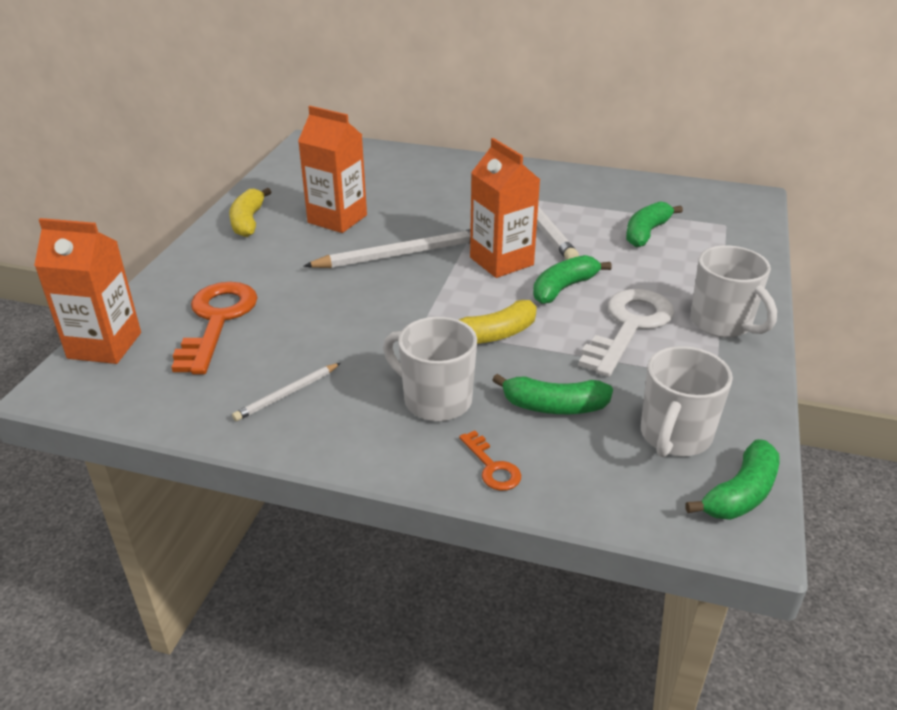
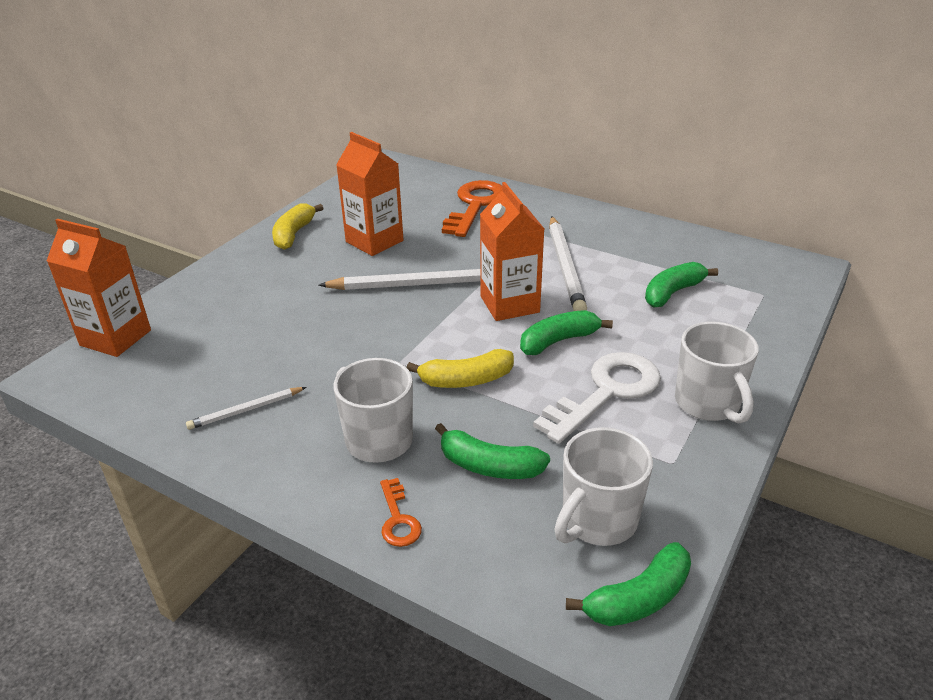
camera: 15 degrees right, 0 degrees up
orange key [171,282,258,374] -> orange key moved to [442,180,502,237]

